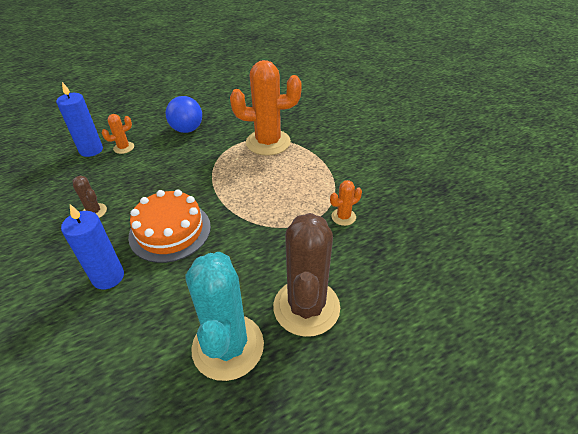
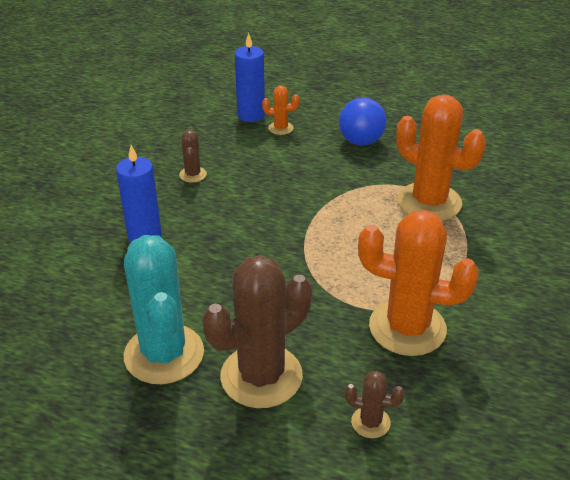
camera: 45 degrees right, 5 degrees down
orange cake [128,190,211,263] -> none
turquoise cactus [186,252,264,381] -> turquoise cactus turned 60 degrees counterclockwise [124,235,204,384]
orange cactus [330,180,362,226] -> orange cactus [358,210,479,356], size x2.23
none -> brown cactus [345,371,405,438]

